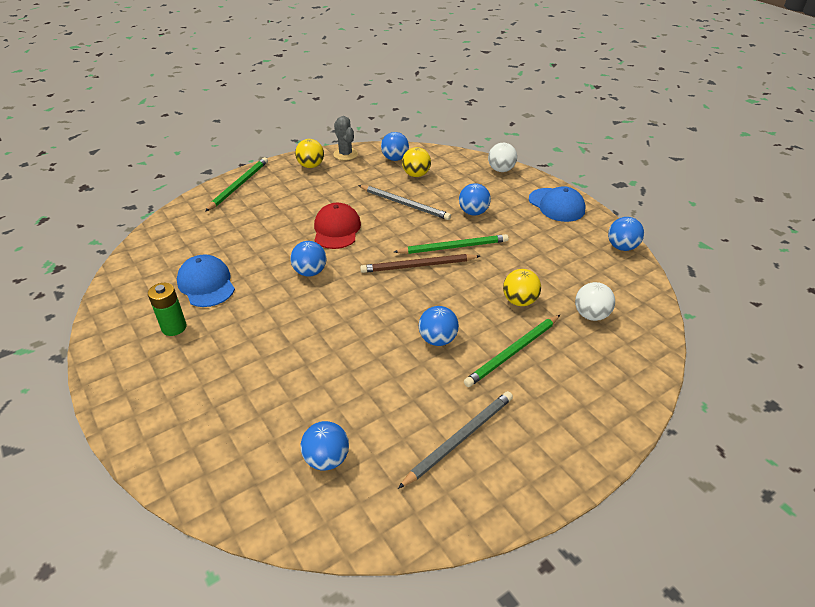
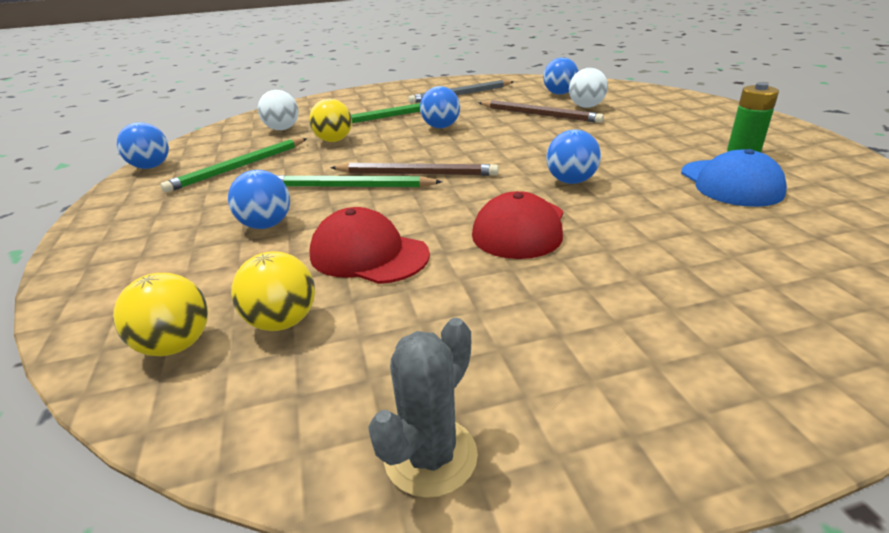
camera: 160 degrees left, 10 degrees down
green pencil [205,157,268,211] -> green pencil moved to [160,138,307,193]
yellow ball [295,139,324,168] -> yellow ball moved to [113,273,208,356]
grey cactus [333,116,358,161] -> grey cactus turned 45 degrees clockwise [368,318,478,498]
grey pencil [358,185,451,220] -> red cap [310,207,430,284]
blue ball [381,132,409,161] -> none
white ball [488,143,517,172] -> white ball moved to [569,68,608,108]
blue cap [529,186,586,222] -> none
none -> brown pencil [478,100,604,123]

